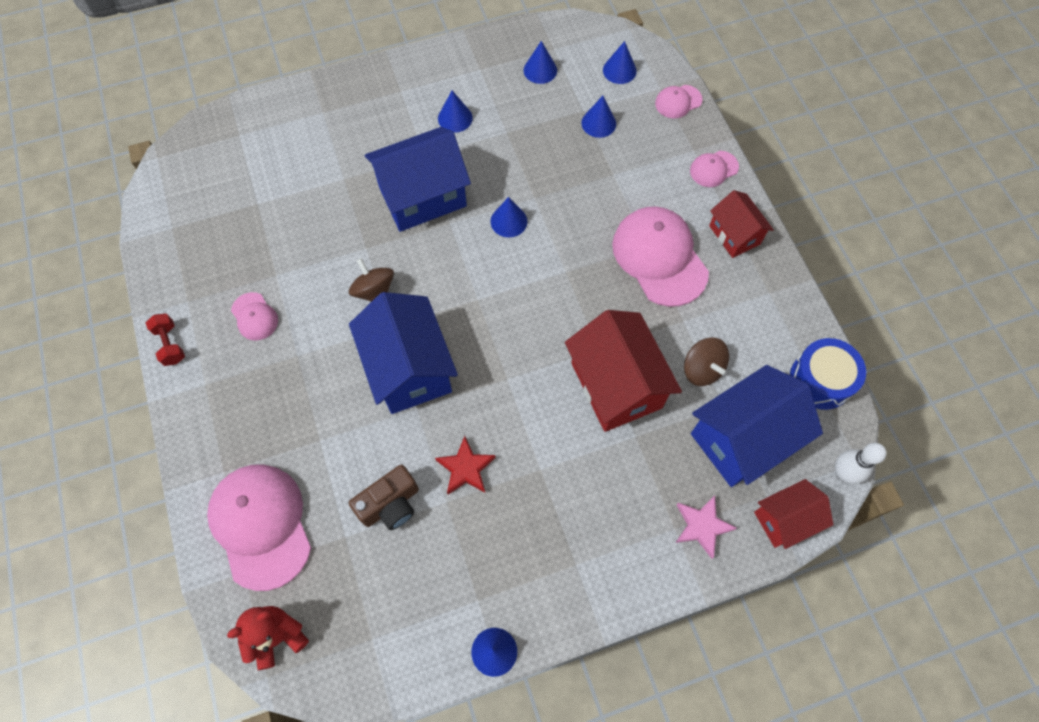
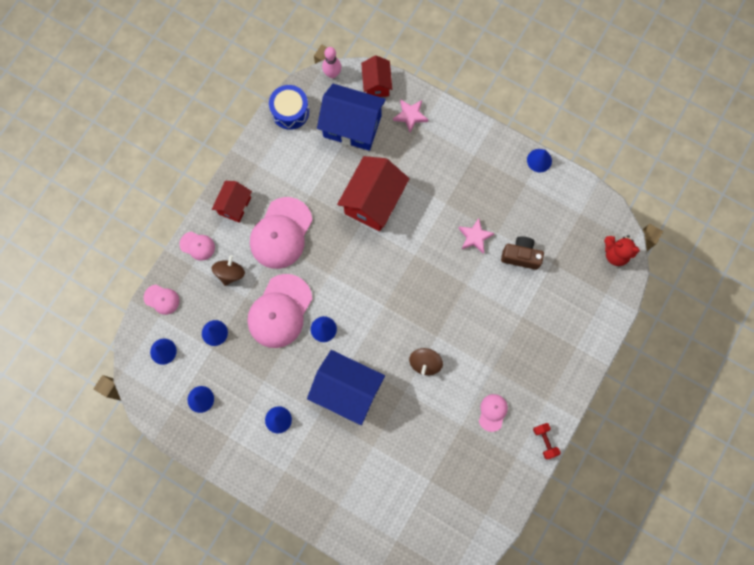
camera: 130 degrees left, 10 degrees up
red dumbbell [146,313,185,366] -> red dumbbell turned 45 degrees counterclockwise [533,423,560,459]
pink cap [207,464,311,591] -> pink cap moved to [248,274,312,348]
blue house [349,292,458,414] -> none
red star [435,436,496,494] -> pink star [458,218,495,254]
brown spinning top [684,338,729,386] -> brown spinning top moved to [212,255,245,286]
red house [754,479,834,549] -> red house turned 60 degrees clockwise [361,56,392,97]
white bowling pin [835,443,887,484] -> pink bowling pin [322,47,341,78]

